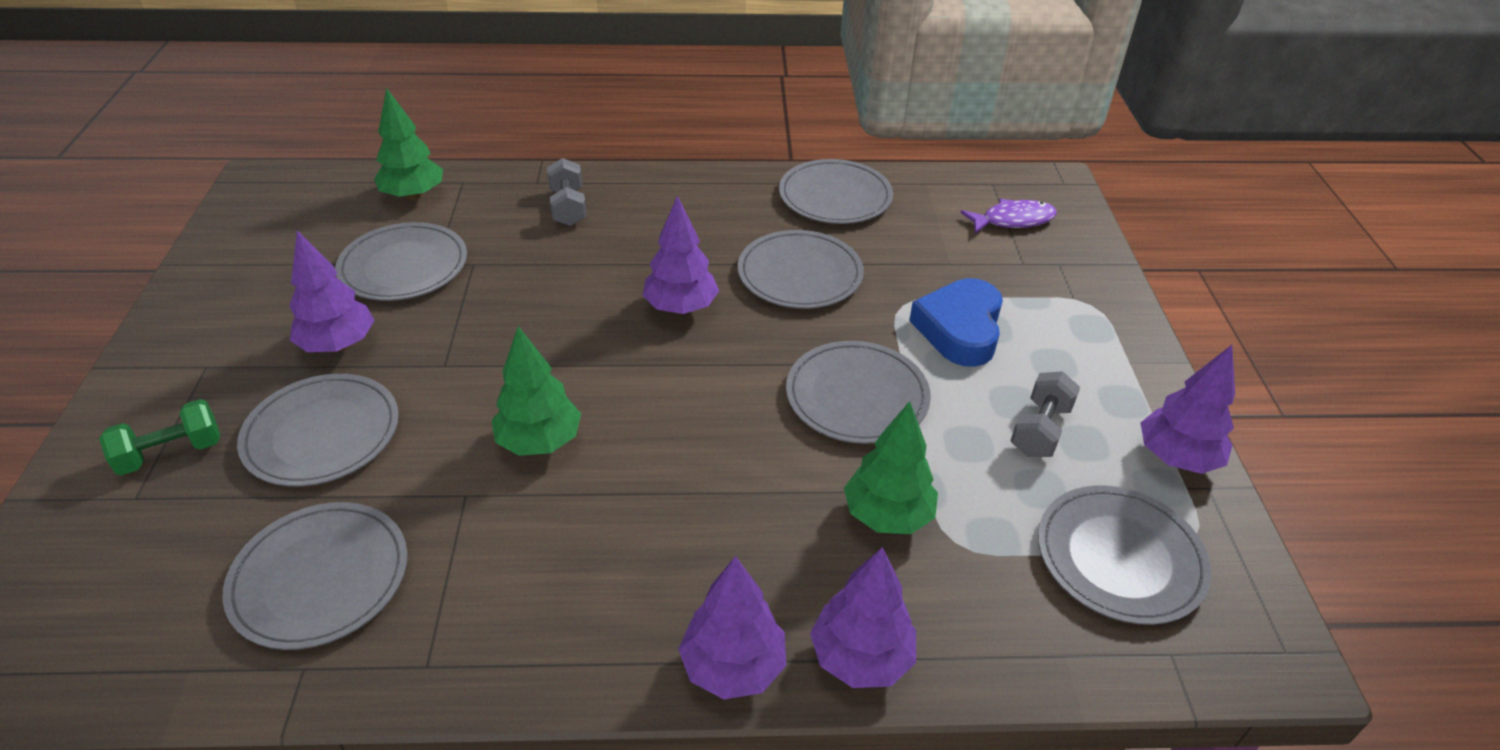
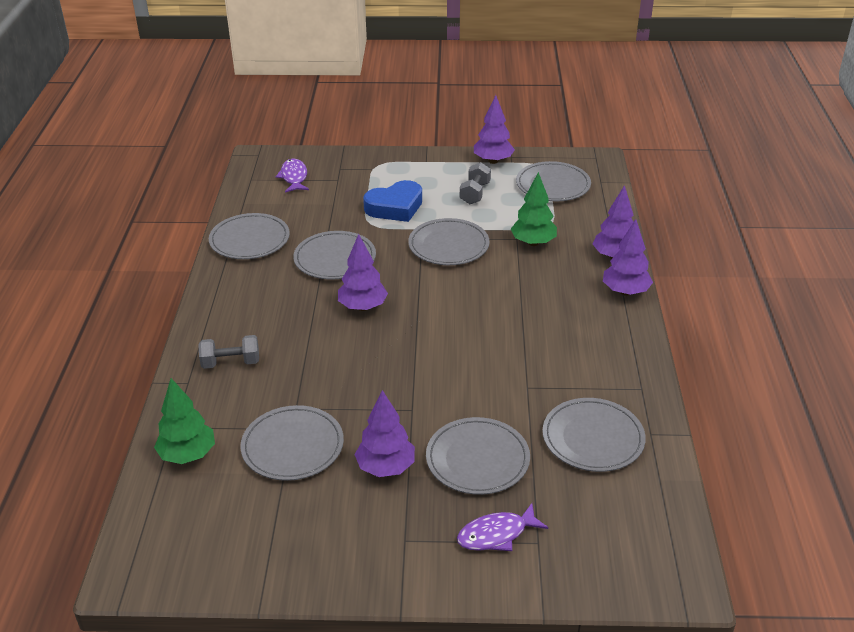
camera: 85 degrees left, 5 degrees down
green dumbbell [99,399,220,475] -> purple fish [457,503,548,551]
green tree [491,326,581,456] -> none
blue heart [909,278,1003,367] -> blue heart turned 45 degrees counterclockwise [363,180,422,222]
grey dumbbell [1010,371,1080,457] -> grey dumbbell turned 75 degrees clockwise [460,162,491,204]

